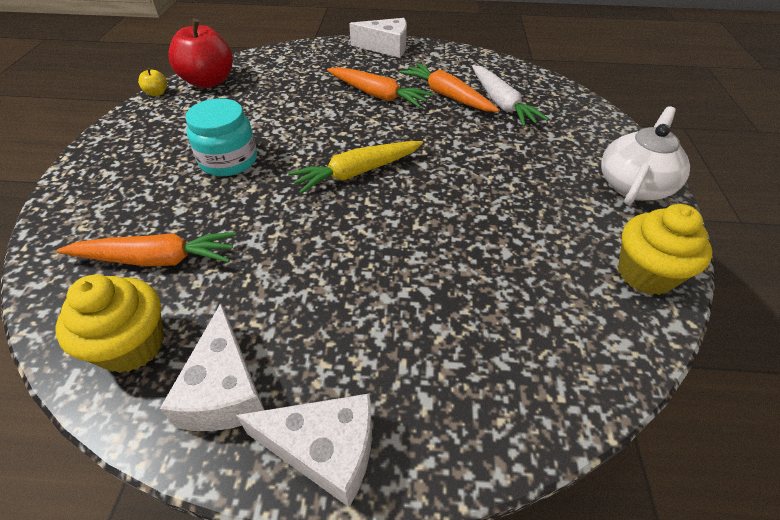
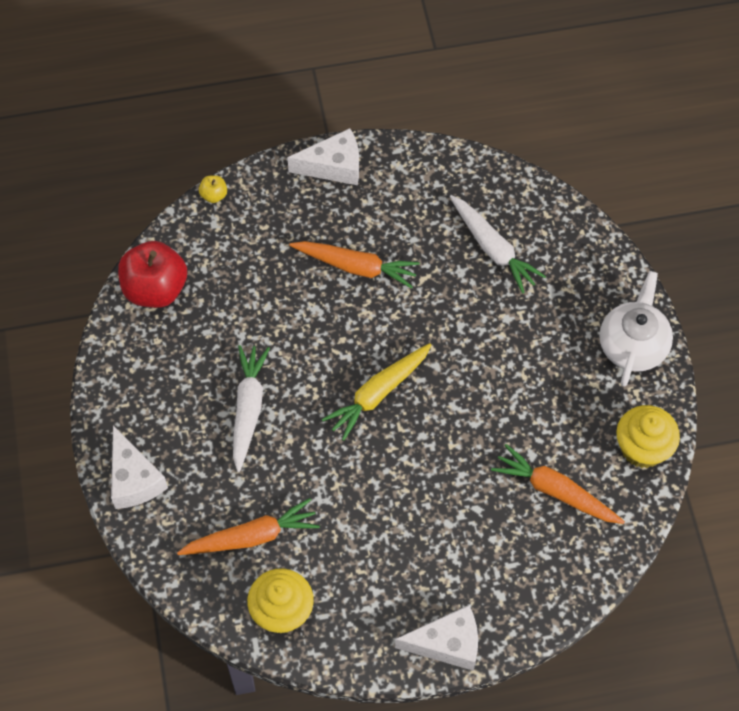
camera: 15 degrees left, 15 degrees up
yellow apple [138,68,167,96] -> yellow apple moved to [199,175,227,203]
white cheese [160,303,264,431] -> white cheese moved to [111,426,168,509]
turquoise jar [185,98,257,176] -> white carrot [233,345,270,472]
orange carrot [400,63,499,112] -> orange carrot moved to [491,444,625,524]

